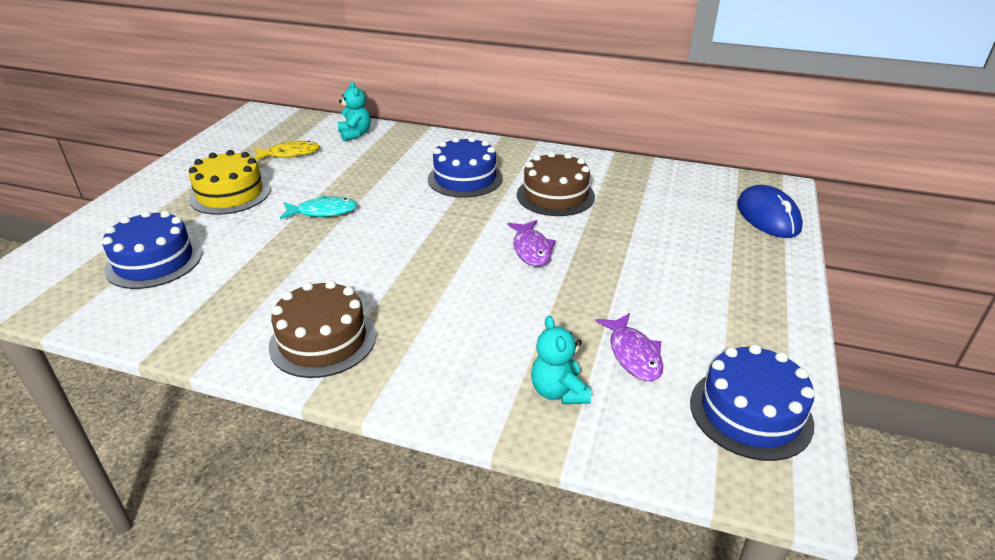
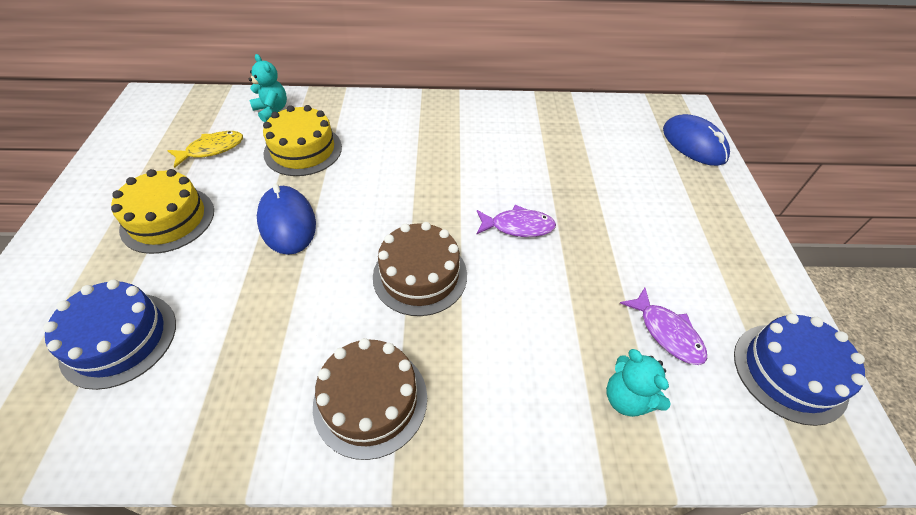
camera: 20 degrees left, 15 degrees up
turquoise fish [280,195,358,219] -> blue mouse [257,184,316,255]
blue cake [428,136,503,198] -> none
purple fish [507,220,556,266] -> purple fish turned 60 degrees counterclockwise [476,205,556,237]
brown cake [517,151,595,216] -> brown cake moved to [373,222,467,316]
none -> yellow cake [263,105,342,176]

